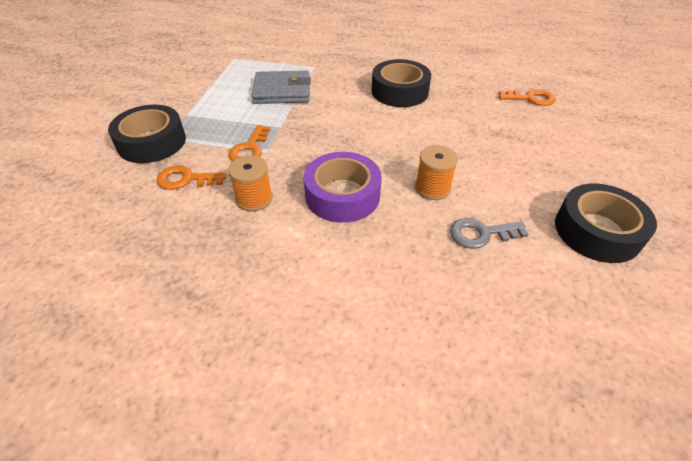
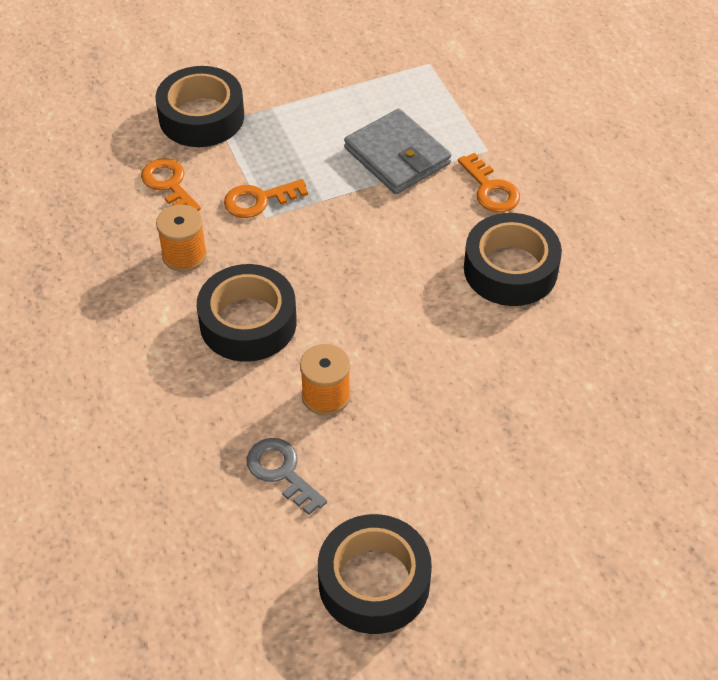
camera: 55 degrees right, 5 degrees up
purple tape [304,152,382,223] -> black tape [197,264,297,362]
orange key [499,89,556,106] -> orange key moved to [458,153,520,212]

